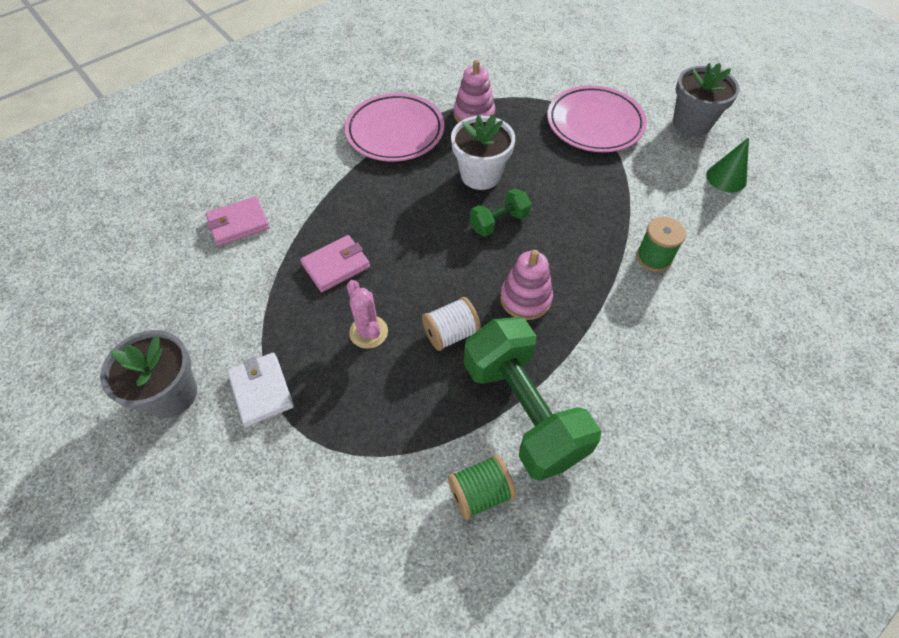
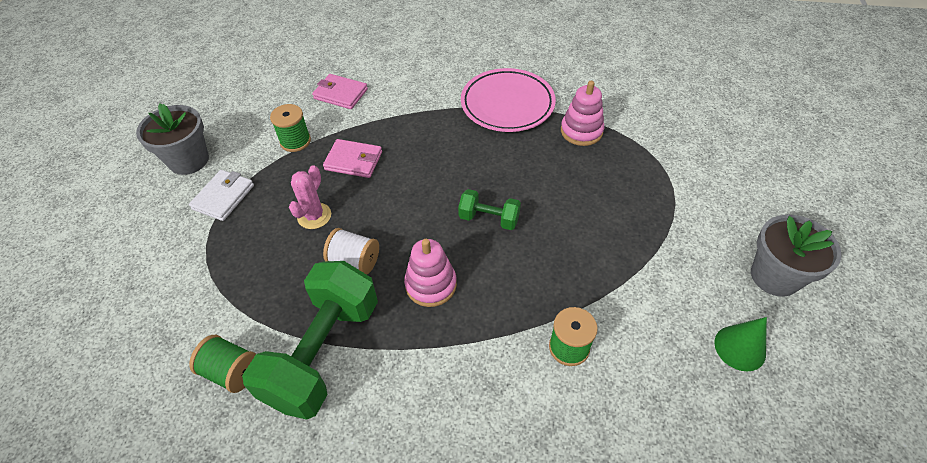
camera: 50 degrees right, 5 degrees down
white flower pot [451,114,515,190] -> none
pink plate [547,85,647,152] -> none
none -> green spool [270,104,311,152]

